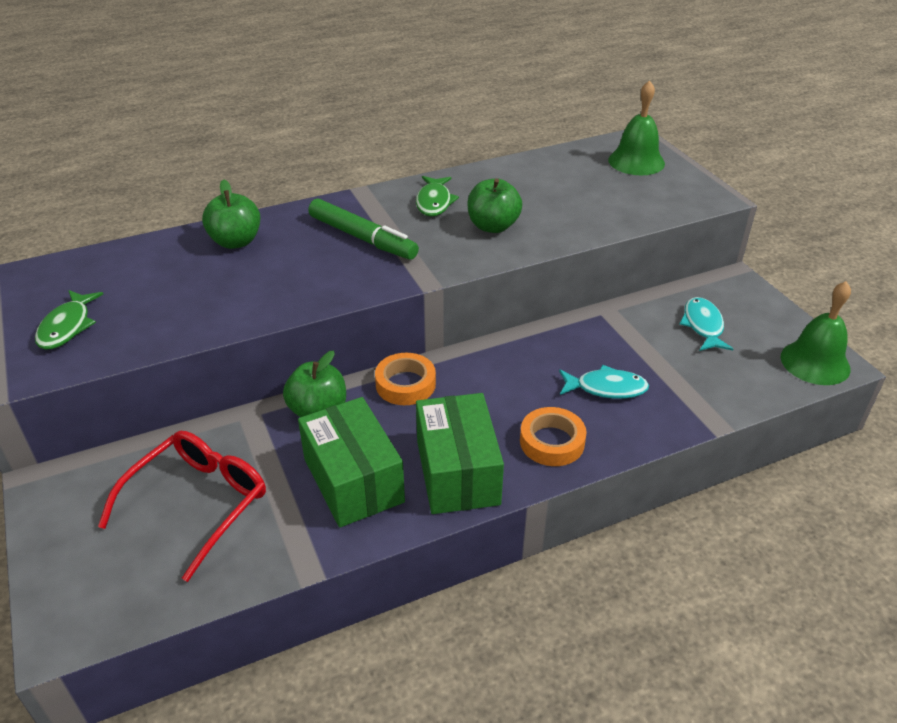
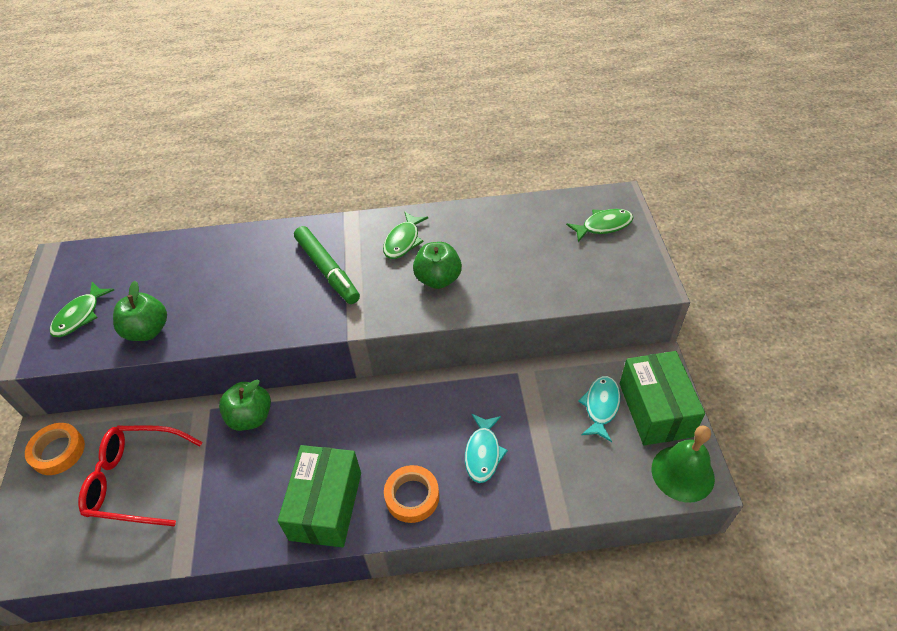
camera: 20 degrees right, 10 degrees up
red glasses [98,431,266,582] -> red glasses turned 135 degrees counterclockwise [78,425,203,526]
green apple [202,179,260,249] -> green apple moved to [113,281,167,341]
green box [298,397,405,527] -> green box moved to [620,351,705,446]
orange tape [375,353,436,405] -> orange tape moved to [25,423,85,475]
turquoise fish [559,365,649,399] -> turquoise fish turned 75 degrees clockwise [465,414,508,483]
green bell [608,80,665,175] -> green fish [566,209,634,242]

